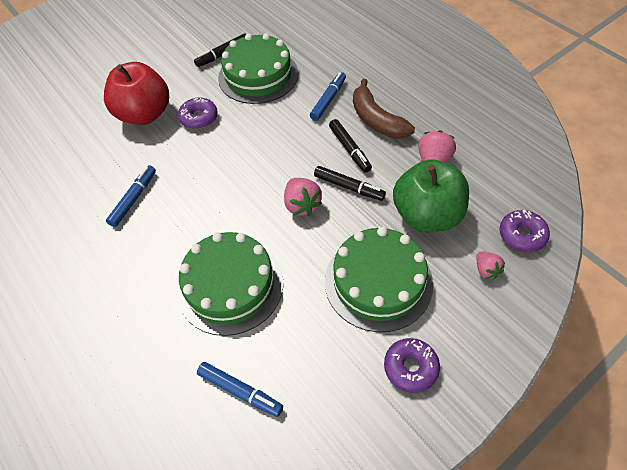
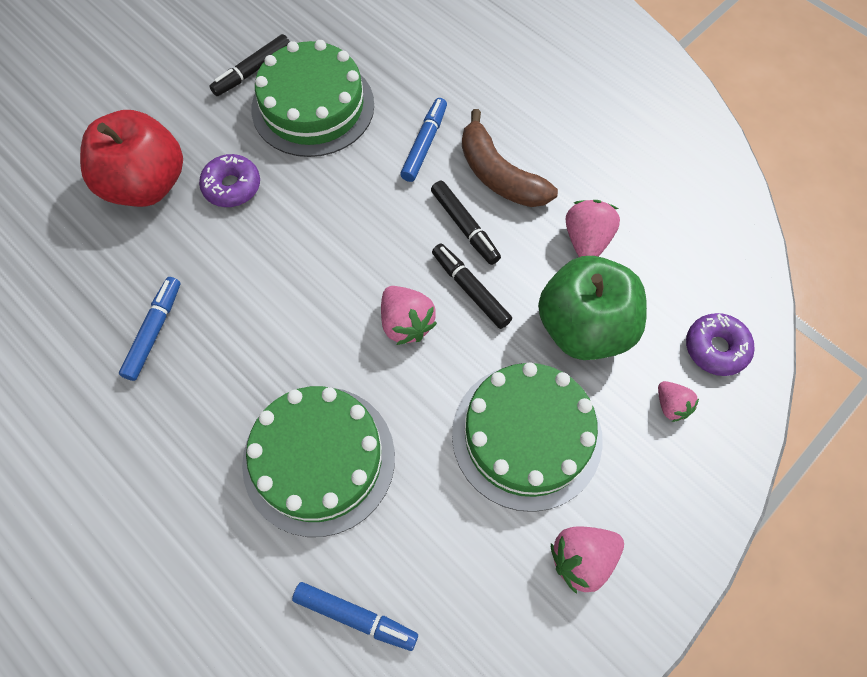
camera: 10 degrees left, 10 degrees up
black marker [314,166,386,201] -> black marker turned 150 degrees counterclockwise [432,243,512,329]
purple donut [384,338,440,393] -> pink strawberry [551,527,624,594]

